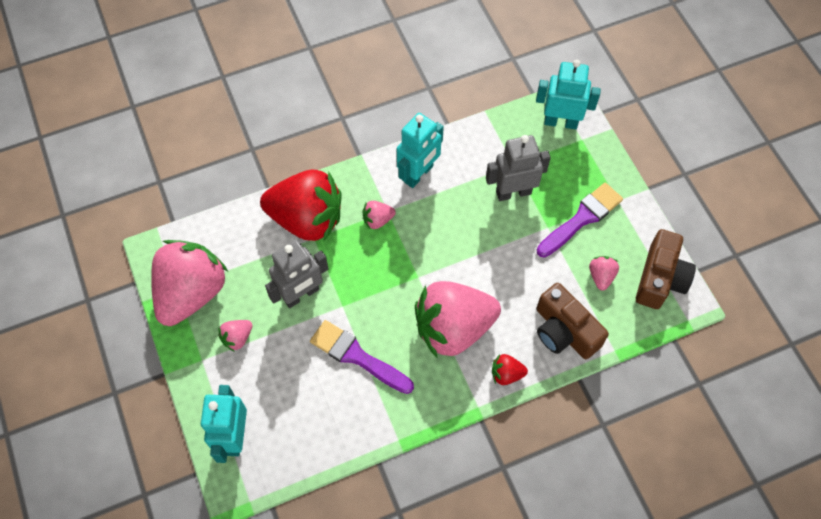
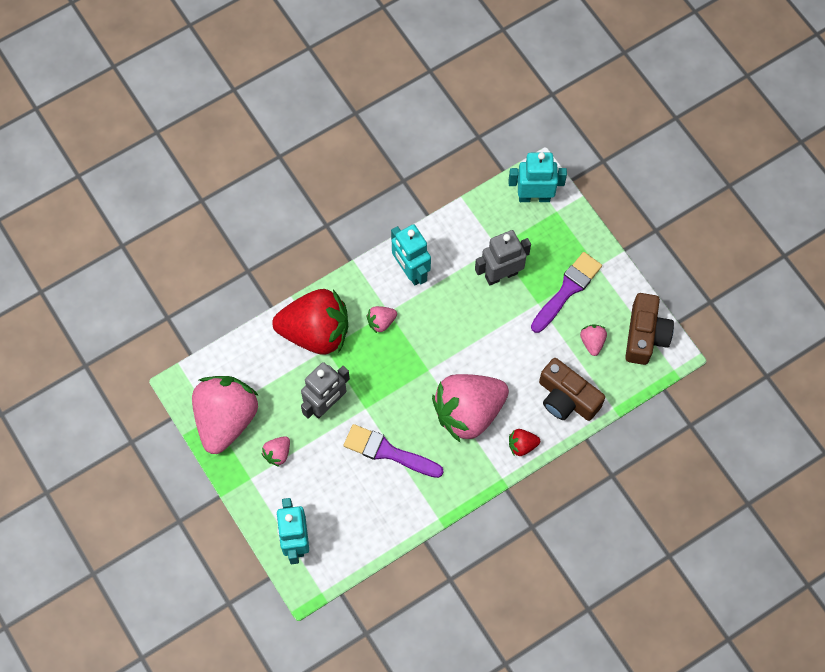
camera: 10 degrees left, 5 degrees up
turquoise robot [397,113,444,188] -> turquoise robot turned 120 degrees clockwise [391,224,431,286]

